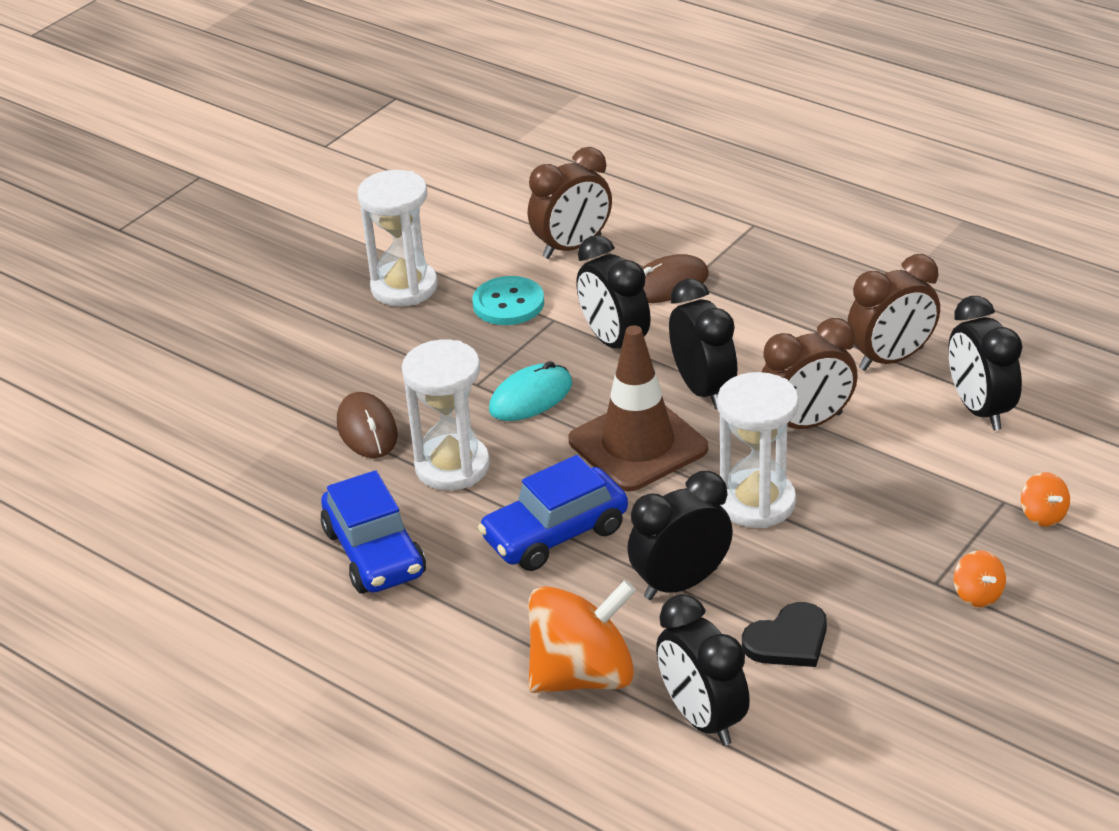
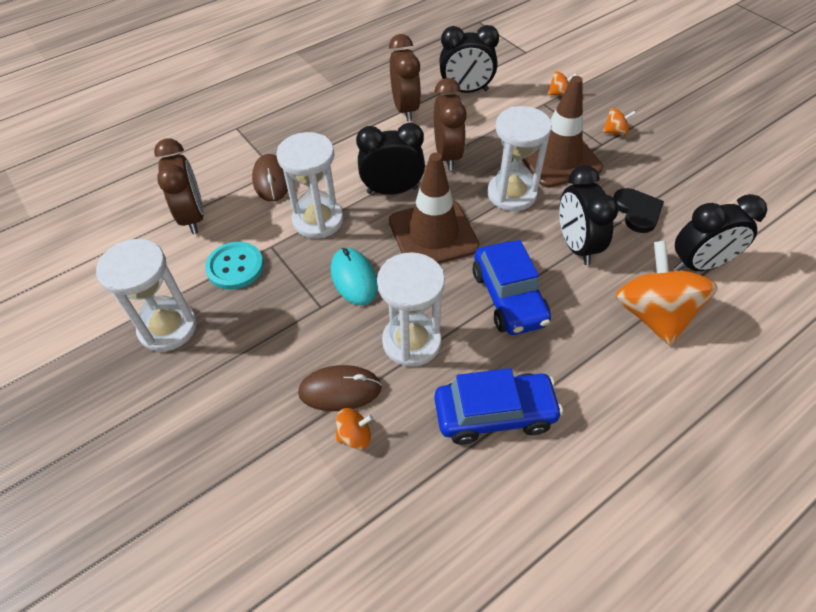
camera: 75 degrees left, 15 degrees up
black clock [576,235,651,348] -> white hourglass [276,132,343,239]
none -> orange spinning top [335,408,373,450]
none -> brown traffic cone [522,76,603,188]

